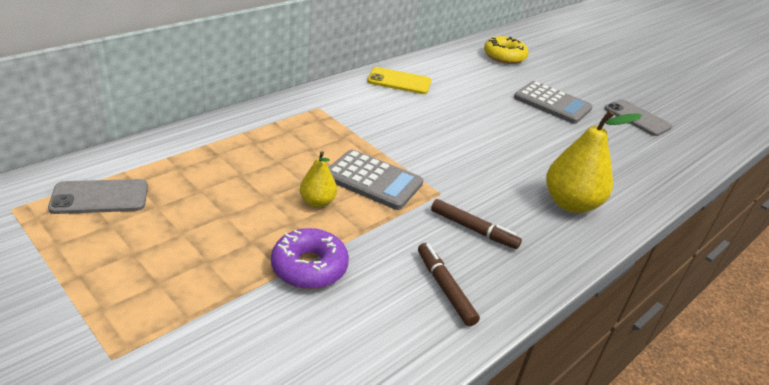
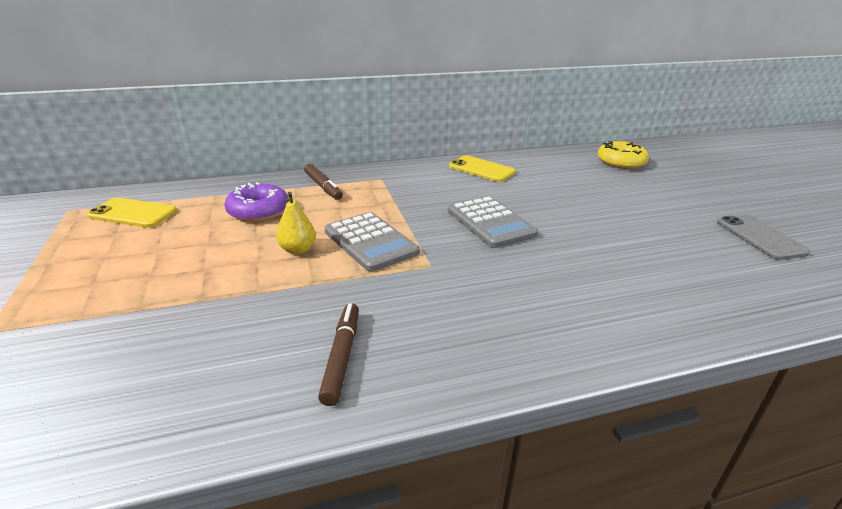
camera: 30 degrees right, 5 degrees down
grey phone [48,179,148,214] -> yellow phone [87,198,177,228]
purple donut [271,228,349,289] -> purple donut moved to [224,182,289,222]
brown marker [431,199,522,249] -> brown marker moved to [304,164,343,200]
grey calculator [514,81,593,124] -> grey calculator moved to [448,196,538,248]
yellow pear [546,110,642,213] -> none

